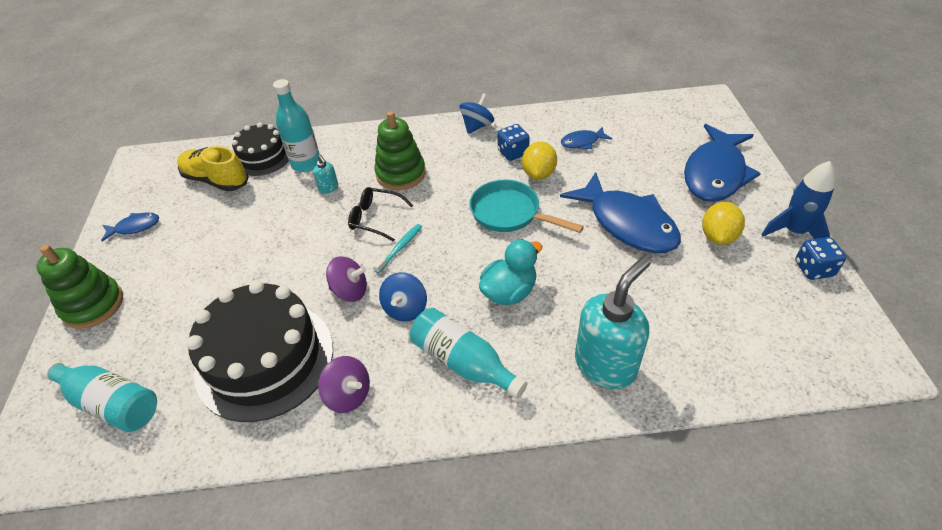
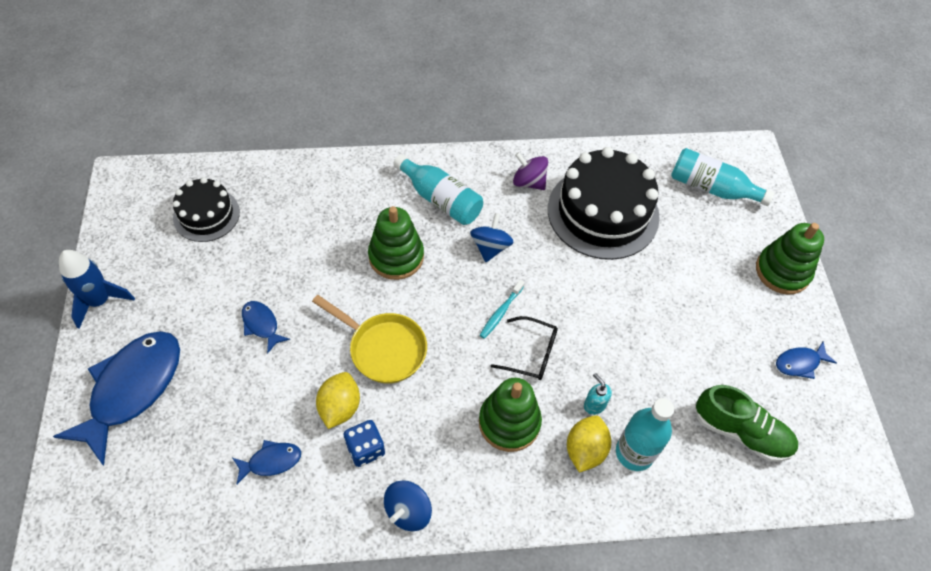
camera: 175 degrees right, 10 degrees up
yellow shoe [177,146,249,192] -> green shoe [695,385,798,462]
black cake [232,122,289,176] -> black cake moved to [173,177,240,242]
purple spinning top [326,256,367,302] -> none
turquoise pan [469,179,584,233] -> yellow pan [312,295,427,384]
turquoise duck [479,239,542,305] -> green stacking toy [368,206,424,280]
blue fish [560,172,681,253] -> blue fish [242,301,290,354], size x0.46
turquoise soap dispenser [575,256,651,389] -> none
yellow lemon [702,202,745,245] -> yellow lemon moved to [567,415,611,473]
blue dice [795,237,846,280] -> none

